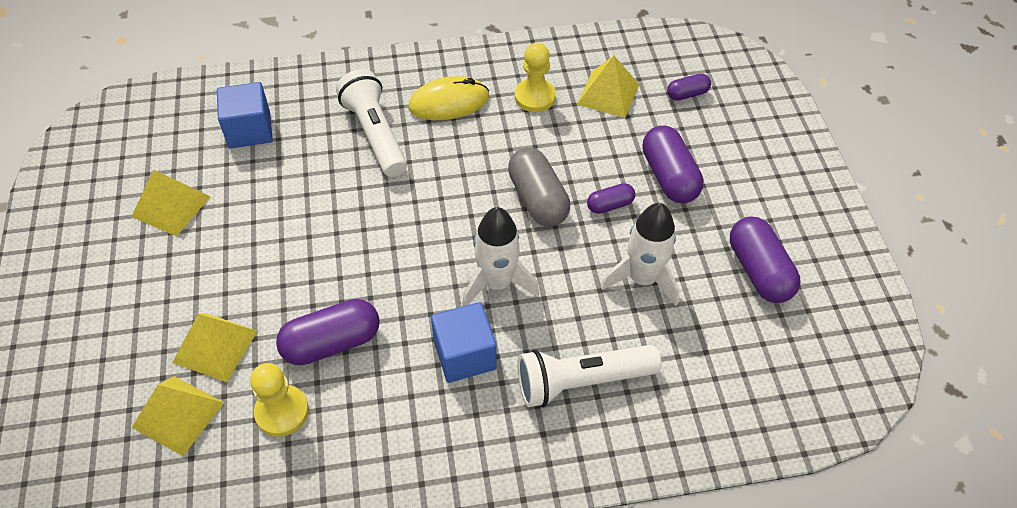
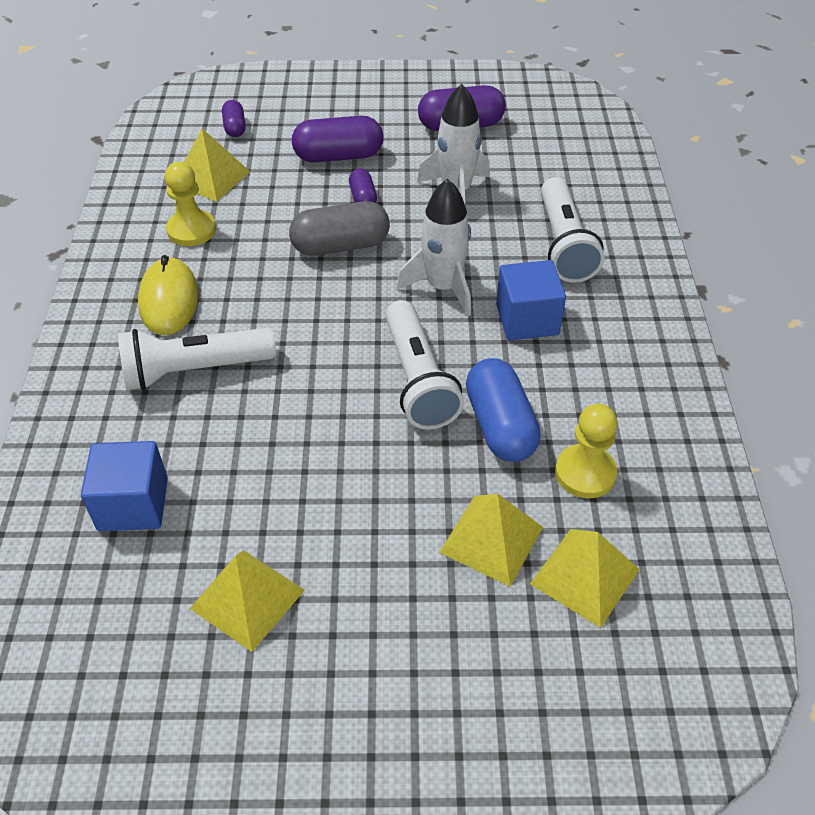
camera: 80 degrees left, 5 degrees down
purple capsule [276,299,380,365] -> blue capsule [466,358,541,462]
none -> white flashlight [385,300,464,429]

